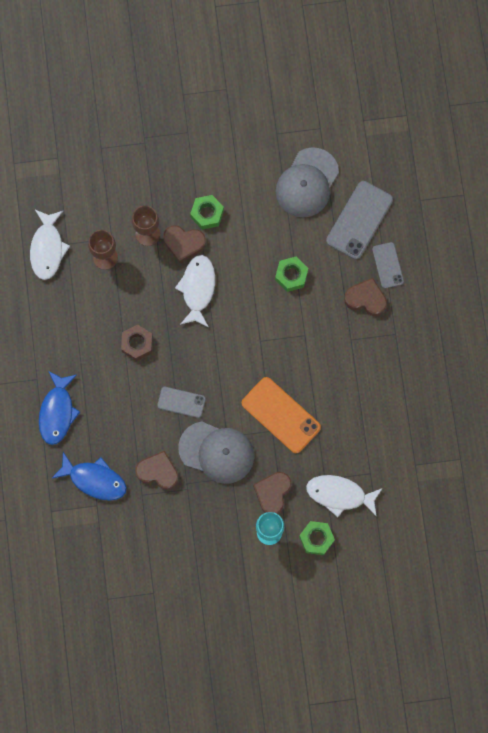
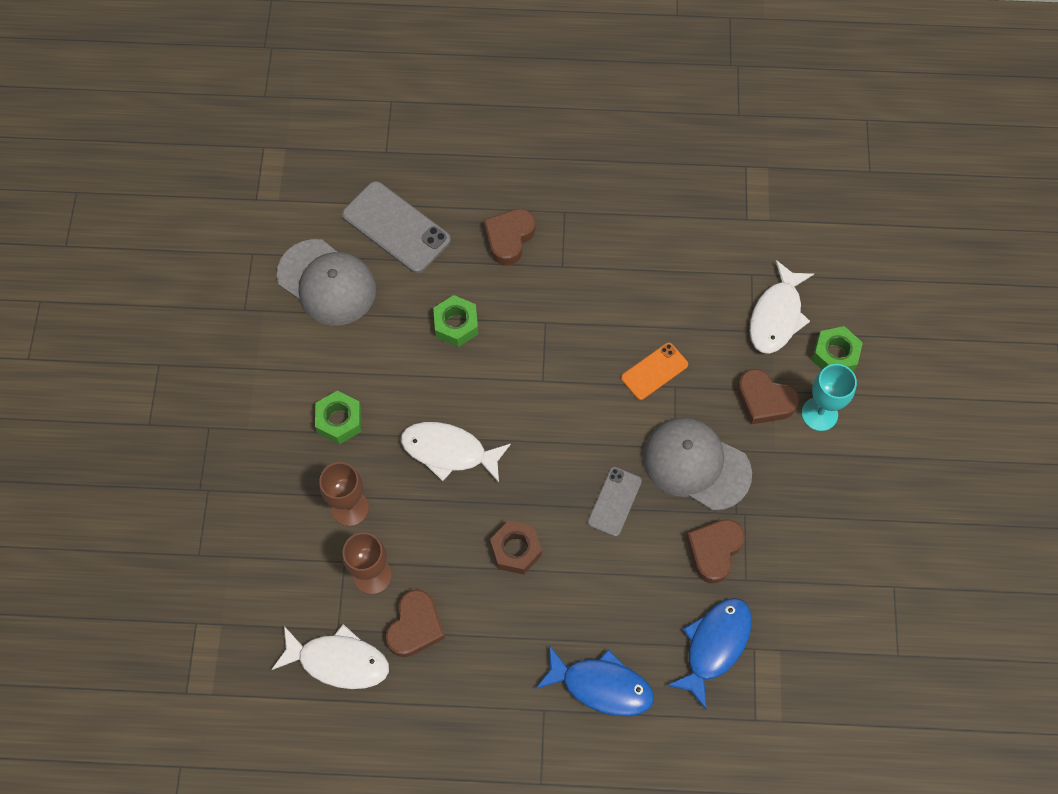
camera: 80 degrees left, 10 degrees down
brown heart [163,225,206,263] -> brown heart moved to [386,589,445,657]
grey cap [178,421,254,484] -> grey cap turned 90 degrees counterclockwise [642,418,752,511]
orange phone [242,377,321,453] -> orange phone [621,343,688,400], size x0.59
grey phone [372,242,404,288] -> none

